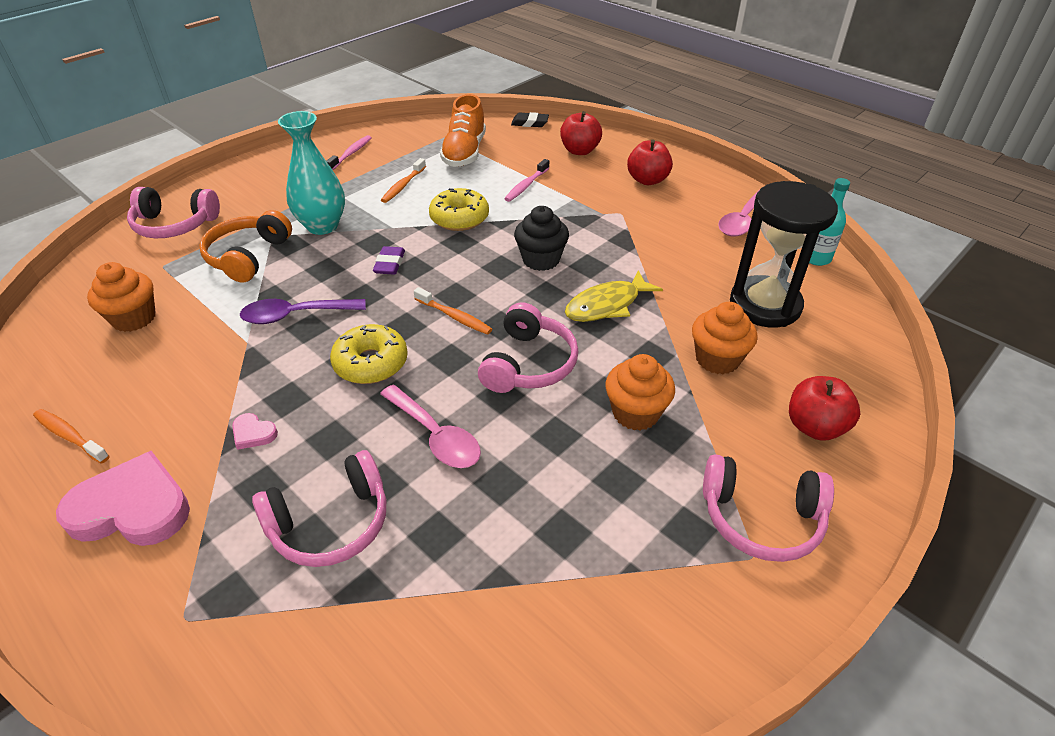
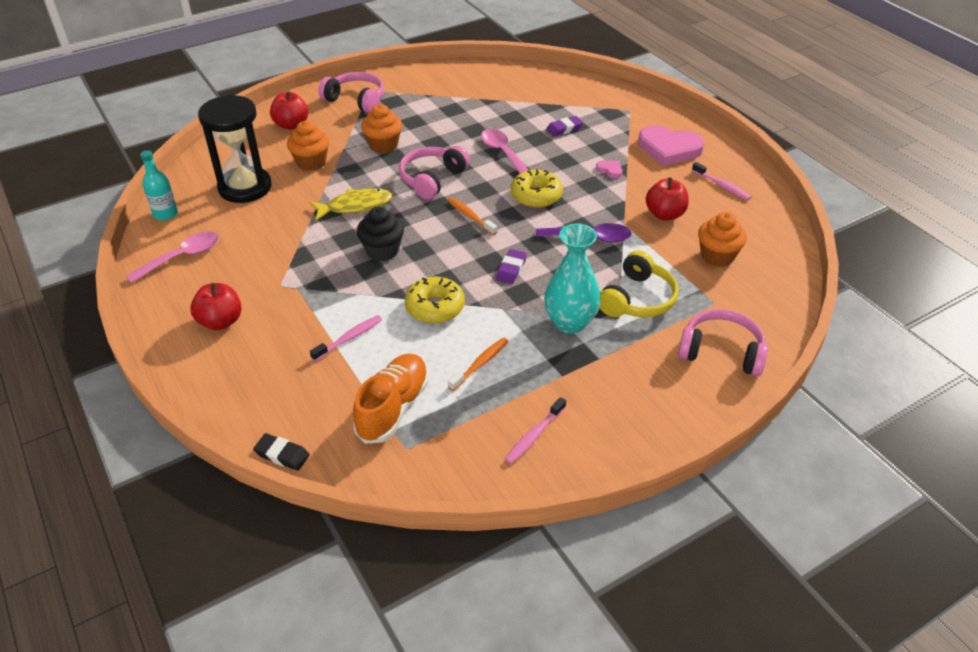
camera: 165 degrees left, 0 degrees up
orange toothbrush [33,409,110,464] -> pink toothbrush [692,162,751,200]
orange headphones [199,210,292,283] -> yellow headphones [599,250,679,317]
pink headphones [252,450,386,567] -> purple eraser [546,116,583,136]
red apple [560,111,602,155] -> red apple moved to [646,177,689,221]

